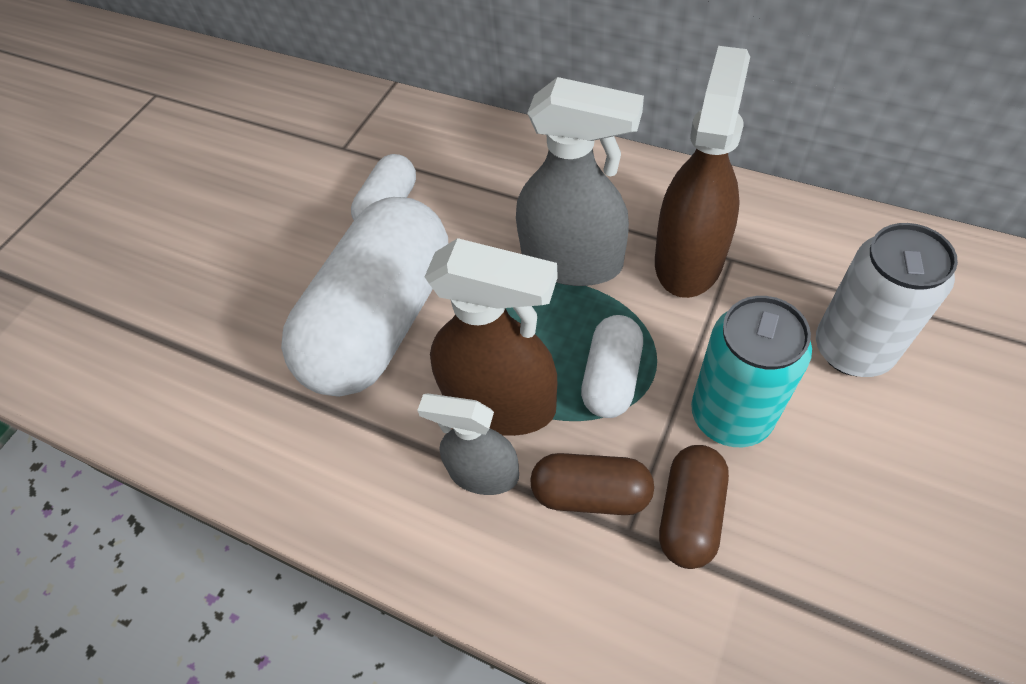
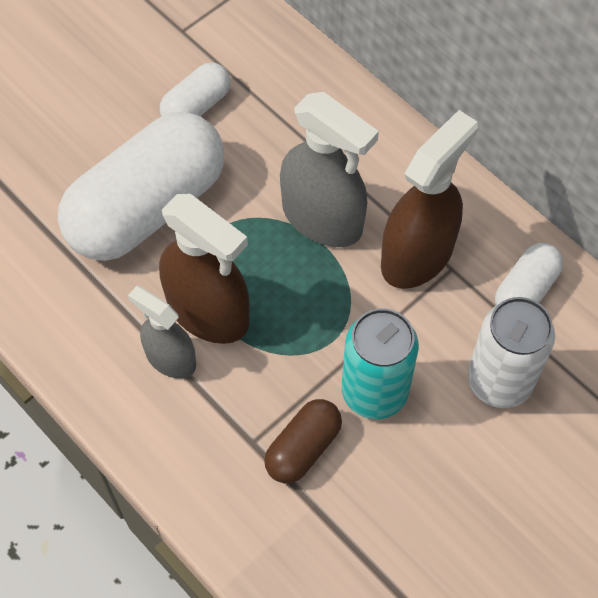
camera: 15 degrees right, 5 degrees up
brown capsule [530,453,654,515] -> none
white capsule [581,315,643,418] -> white capsule moved to [495,243,563,305]

